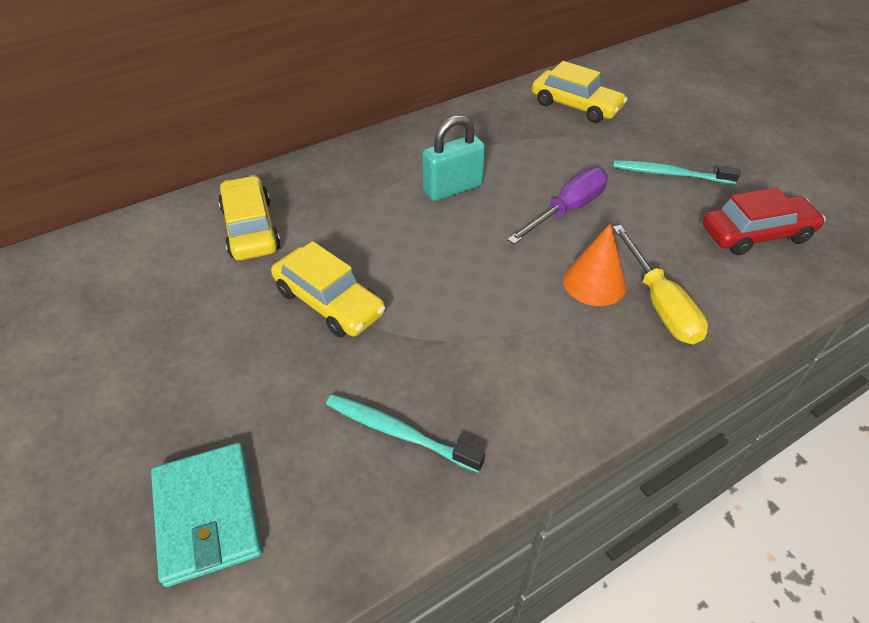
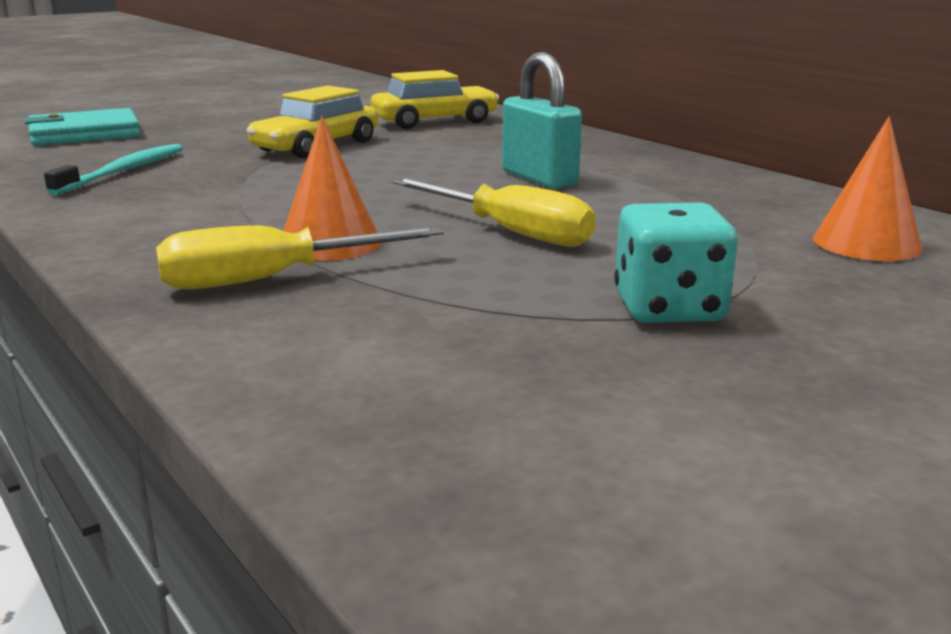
camera: 85 degrees right, 25 degrees down
purple screwdriver [507,168,608,244] -> yellow screwdriver [393,178,596,247]
yellow car [532,61,628,123] -> orange cone [813,117,922,261]
turquoise toothbrush [613,160,740,184] -> turquoise dice [614,203,738,323]
red car [703,188,826,255] -> none

